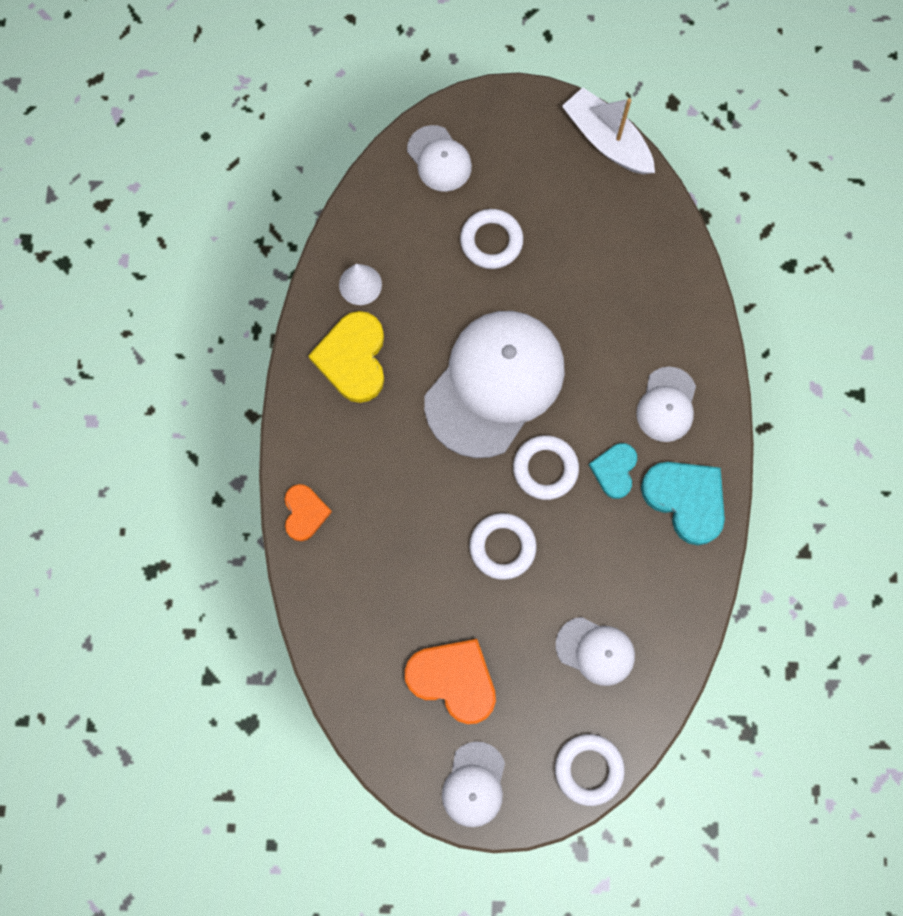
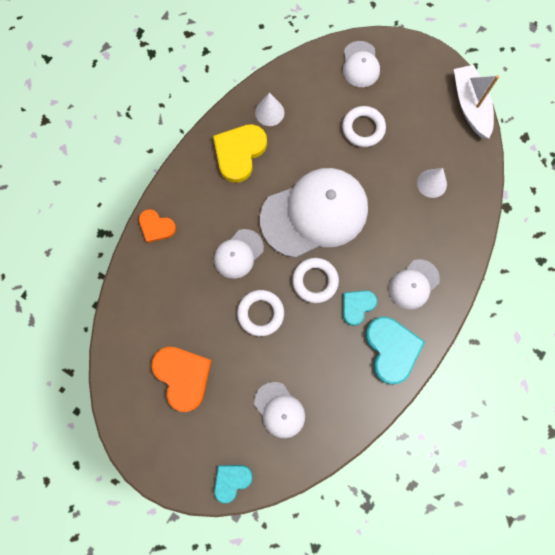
camera: 30 degrees right, 0 degrees up
orange heart [285,484,332,541] -> orange heart turned 90 degrees clockwise [139,209,176,243]
white cap [442,741,505,827] -> white cap moved to [214,229,264,279]
white ring [555,734,625,806] -> turquoise heart [214,465,253,504]
none -> white cone [417,168,447,198]

